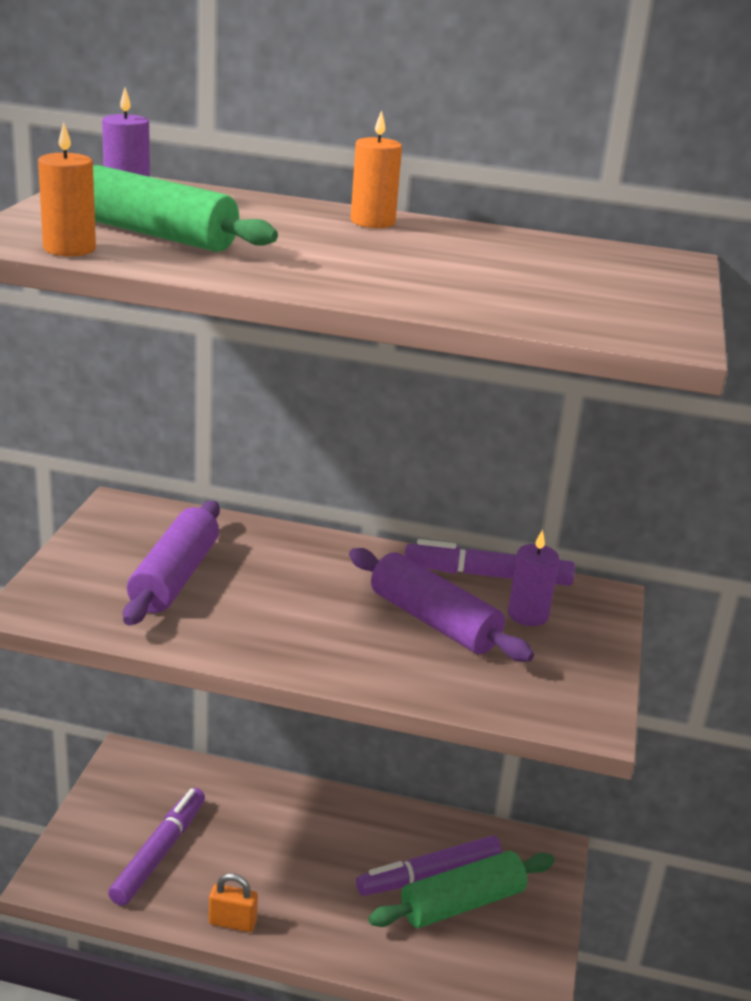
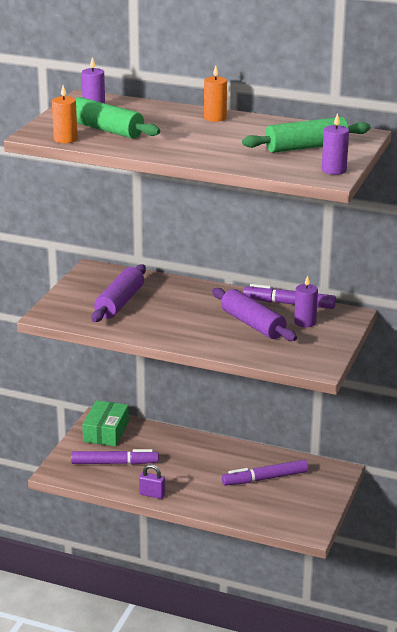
camera: 10 degrees right, 0 degrees up
purple marker [108,788,205,906] -> purple marker turned 60 degrees clockwise [71,449,159,465]
orange padlock [209,873,258,932] -> purple padlock [139,465,165,499]
green rolling pin [368,851,555,928] -> green rolling pin moved to [242,117,371,153]
none -> green box [82,400,129,446]
none -> purple candle [322,113,349,175]

